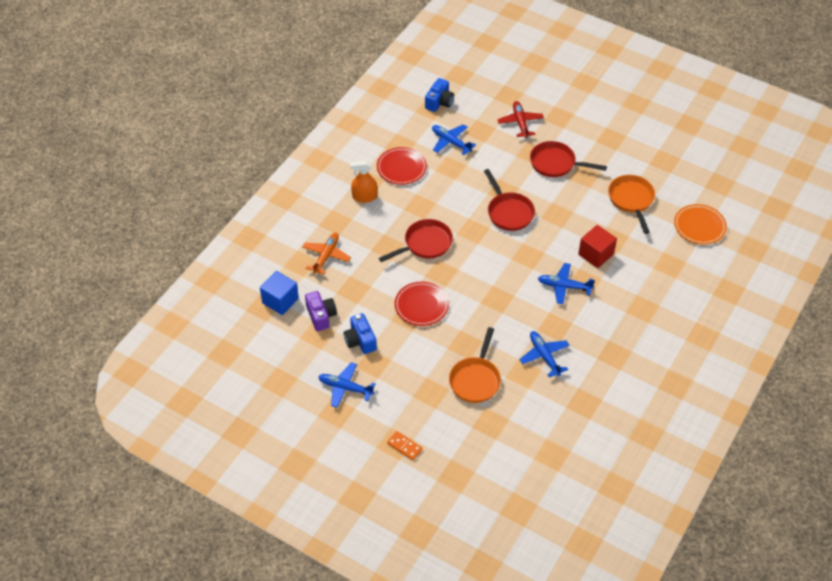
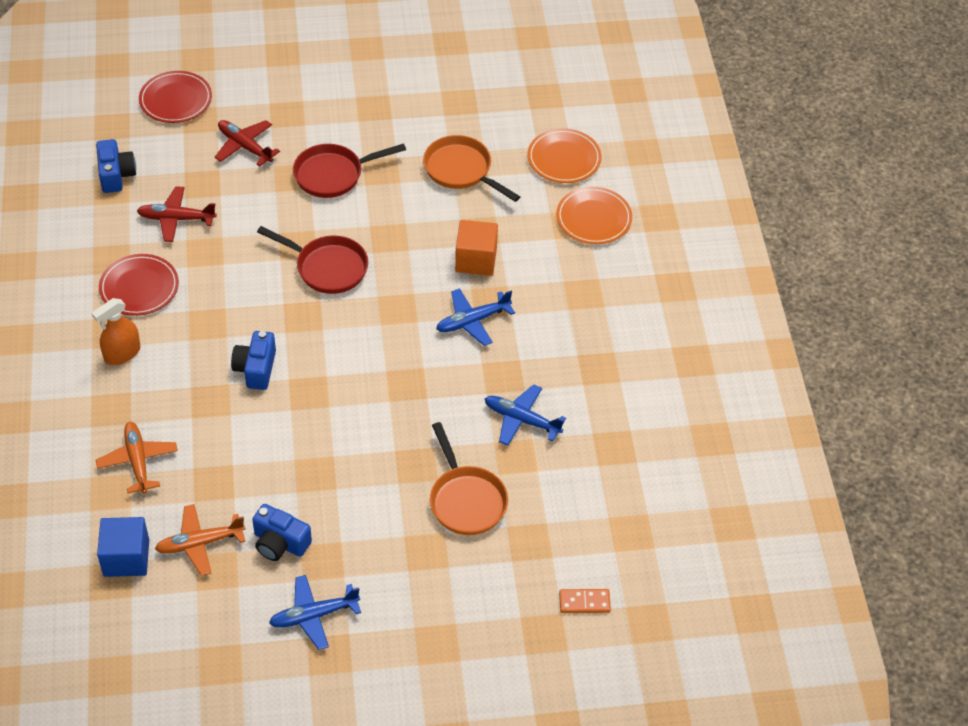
camera: 40 degrees left, 0 degrees up
purple camera [305,291,337,331] -> orange plane [155,504,245,576]
red pan [379,219,453,262] -> blue camera [231,331,276,390]
orange domino [387,431,423,460] -> orange domino moved to [559,589,611,613]
red plate [394,282,449,326] -> red plate moved to [139,71,212,123]
blue plane [432,124,476,155] -> red plane [137,186,217,242]
red cube [578,225,617,268] -> orange cube [455,220,498,276]
none -> orange plate [556,187,632,244]

